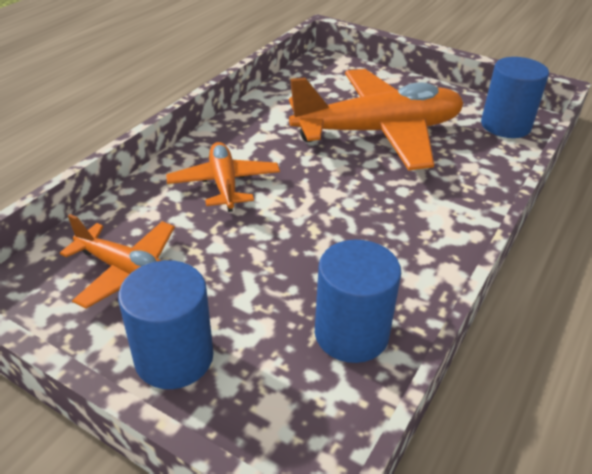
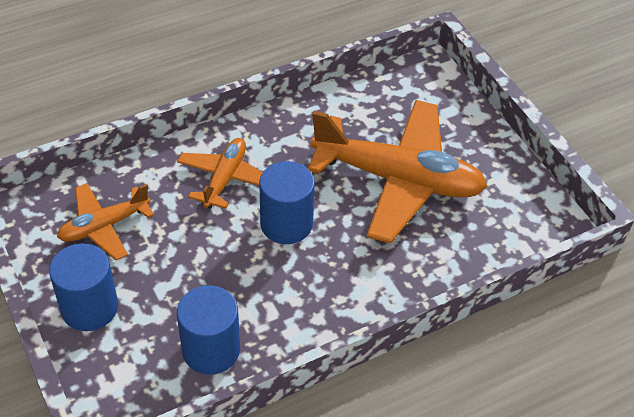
camera: 30 degrees right, 10 degrees up
orange plane [60,214,175,309] -> orange plane turned 90 degrees clockwise [57,183,154,260]
blue cylinder [481,57,549,138] -> blue cylinder moved to [259,161,315,244]

